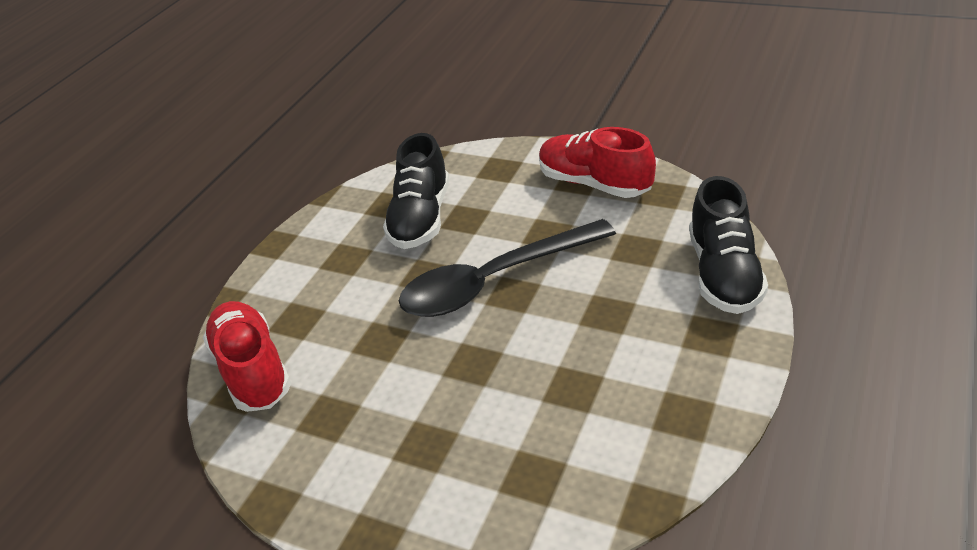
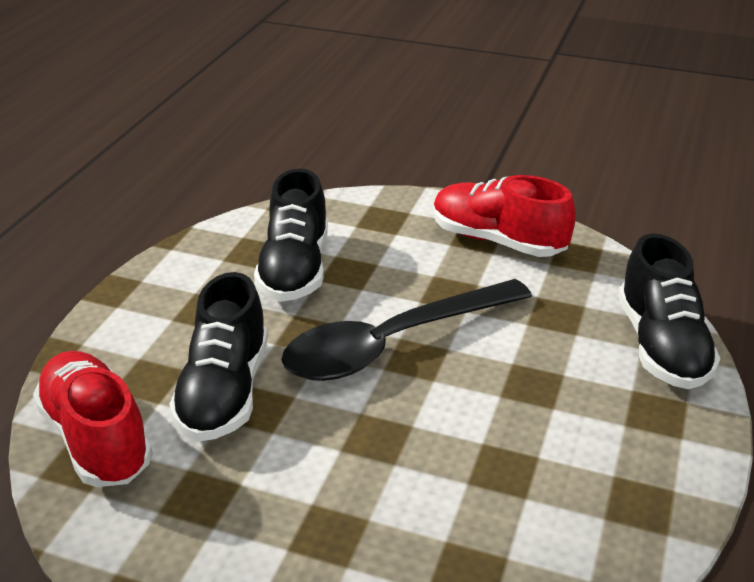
camera: 10 degrees left, 5 degrees down
none -> black shoe [169,272,268,442]

